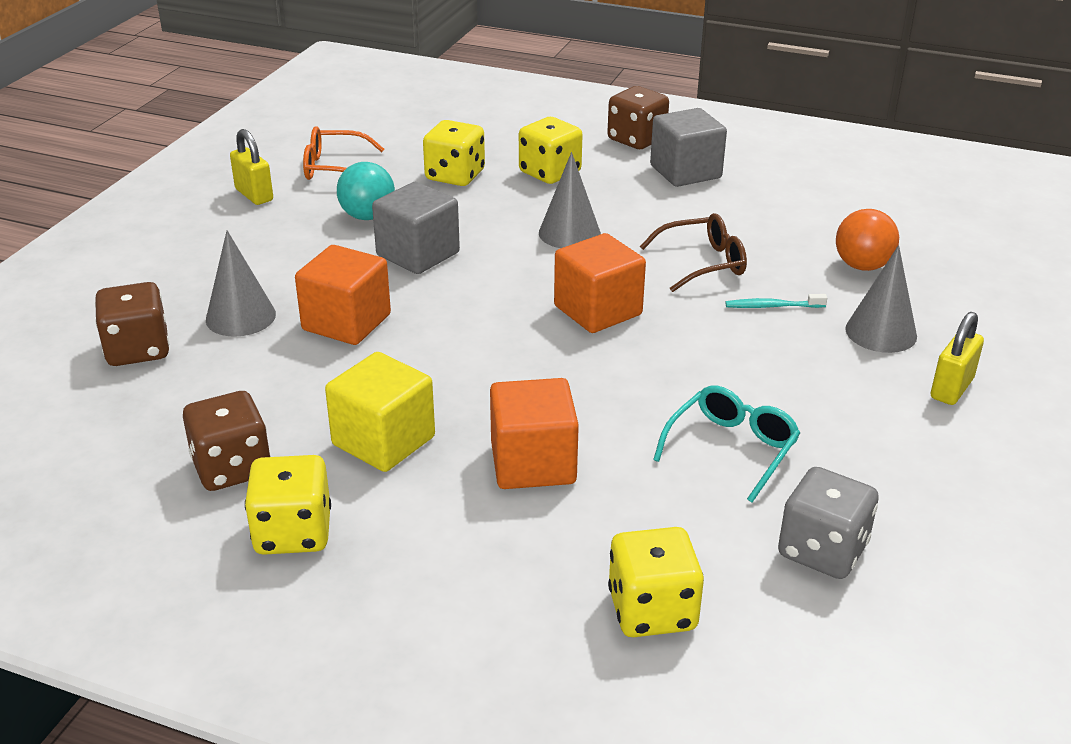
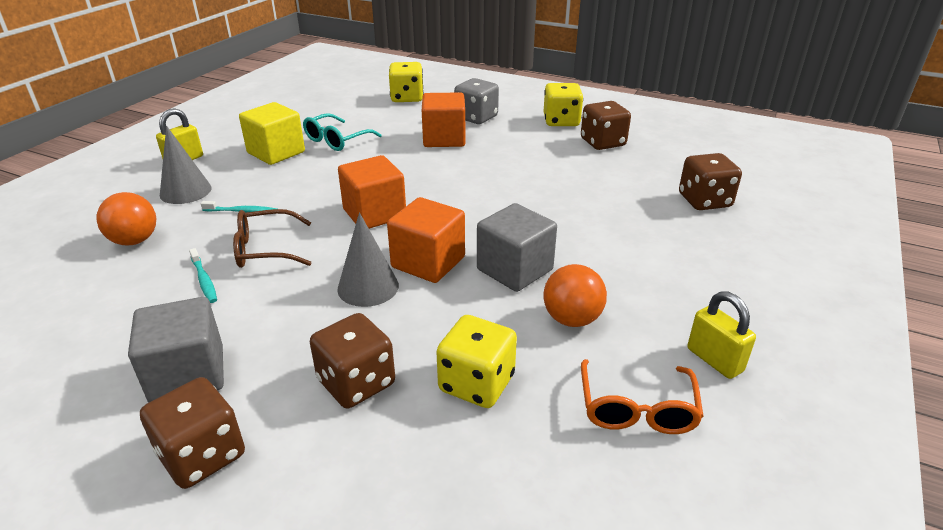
camera: 175 degrees left, 0 degrees up
grey cone [206,230,276,337] -> none
orange cube [295,245,391,345] -> orange cube moved to [387,197,465,283]
orange glasses [303,126,384,180] -> orange glasses turned 90 degrees clockwise [581,359,704,434]
yellow cube [325,352,435,472] -> yellow cube moved to [239,102,305,165]
turquoise ball [337,162,395,220] -> orange ball [543,264,607,327]
yellow dice [519,117,583,184] -> brown dice [310,313,395,409]
grey dice [778,467,879,579] -> grey dice moved to [454,78,499,124]
none -> turquoise toothbrush [189,248,217,303]

